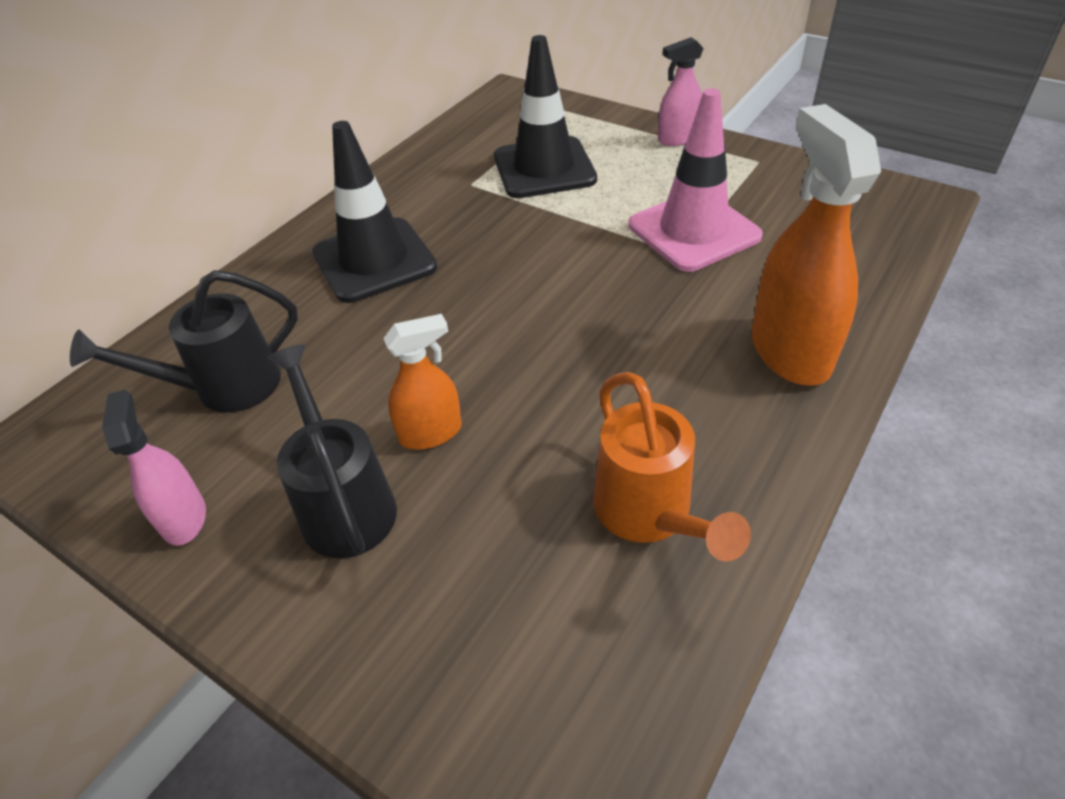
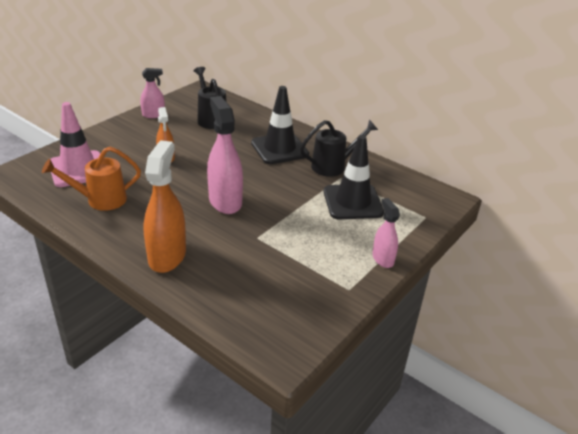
camera: 90 degrees right, 10 degrees down
black watering can [267,344,397,559] -> black watering can moved to [300,120,378,177]
pink traffic cone [629,88,763,272] -> pink traffic cone moved to [50,102,101,187]
orange spray bottle [751,104,881,386] -> orange spray bottle turned 75 degrees counterclockwise [143,140,186,273]
none -> pink spray bottle [207,96,243,214]

